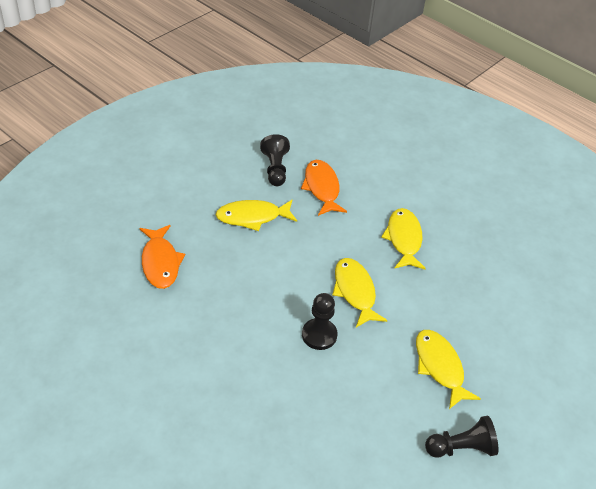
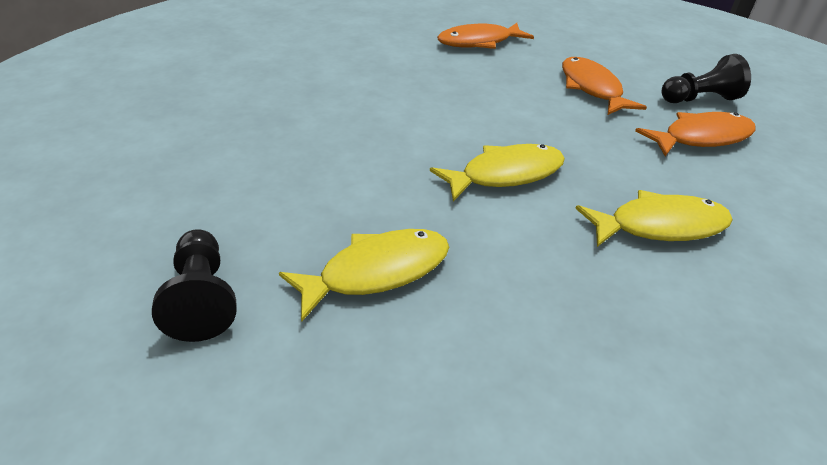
camera: 85 degrees right, 5 degrees down
yellow fish [216,199,297,231] -> orange fish [562,57,647,115]
black pawn [302,293,338,350] -> none

